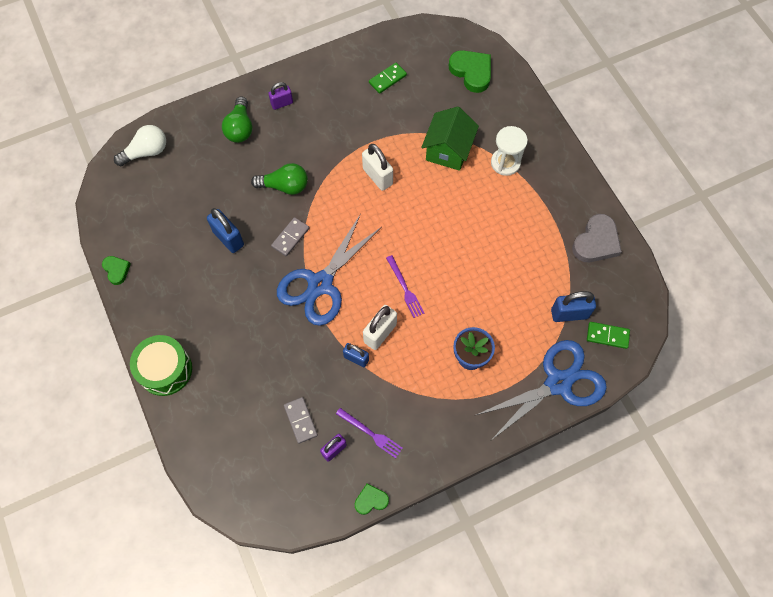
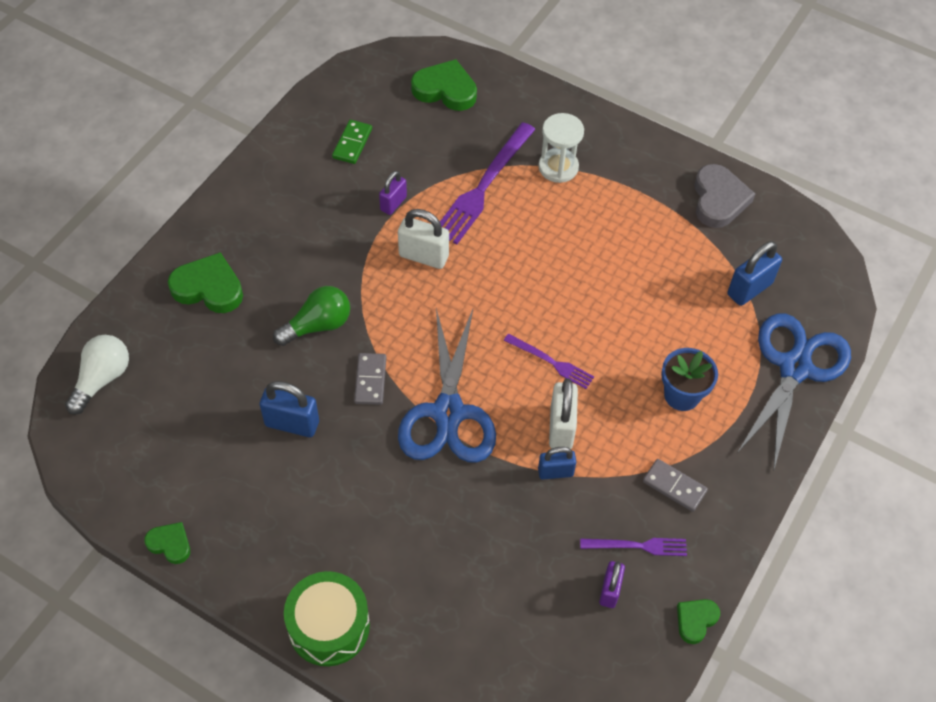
camera: 35 degrees left, 10 degrees down
green light bulb [222,96,252,143] -> green heart [168,252,243,313]
purple padlock [269,82,293,110] -> purple padlock moved to [379,171,407,215]
grey domino [284,397,318,444] -> grey domino moved to [643,459,708,512]
green house [421,106,479,171] -> purple fork [440,122,536,244]
green domino [587,322,630,349] -> none

